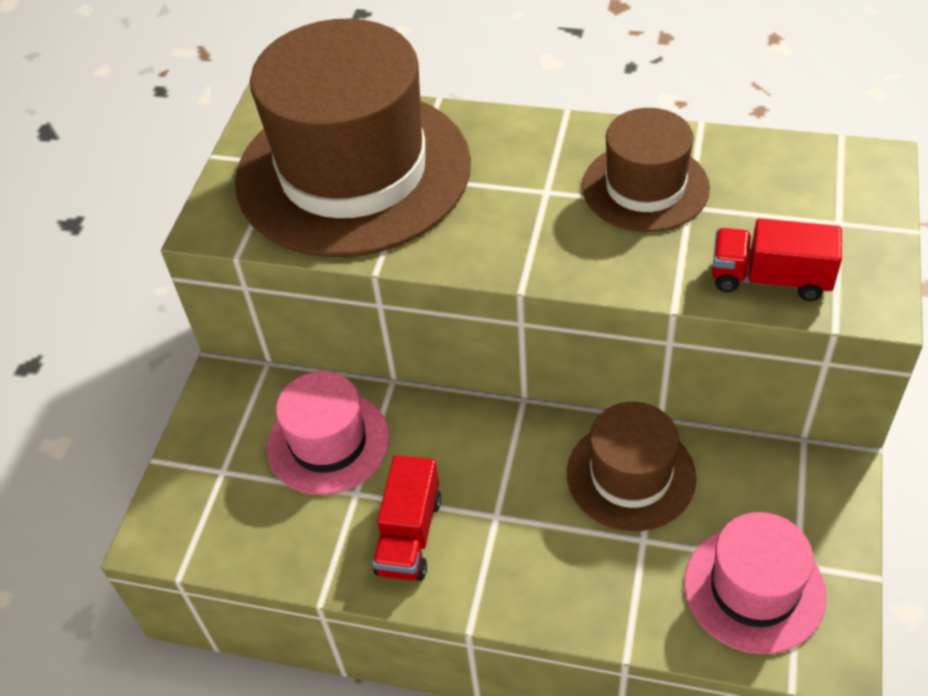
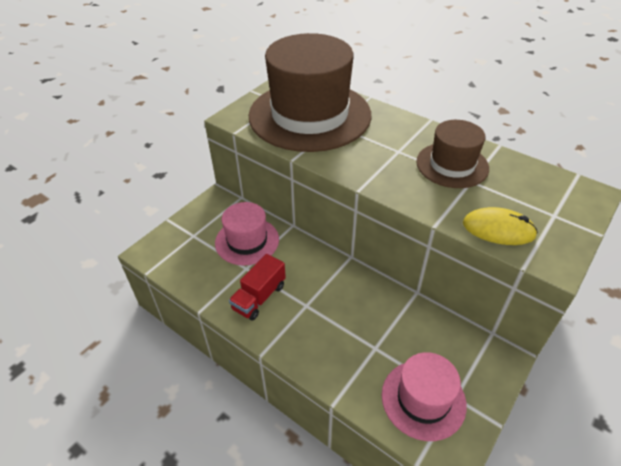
camera: 20 degrees right, 5 degrees down
brown hat [567,402,696,531] -> none
red truck [712,218,842,301] -> yellow mouse [463,207,538,245]

